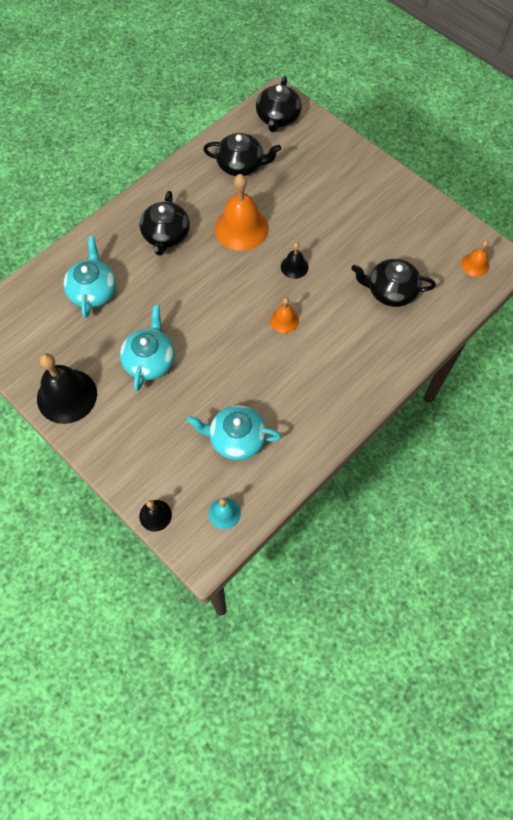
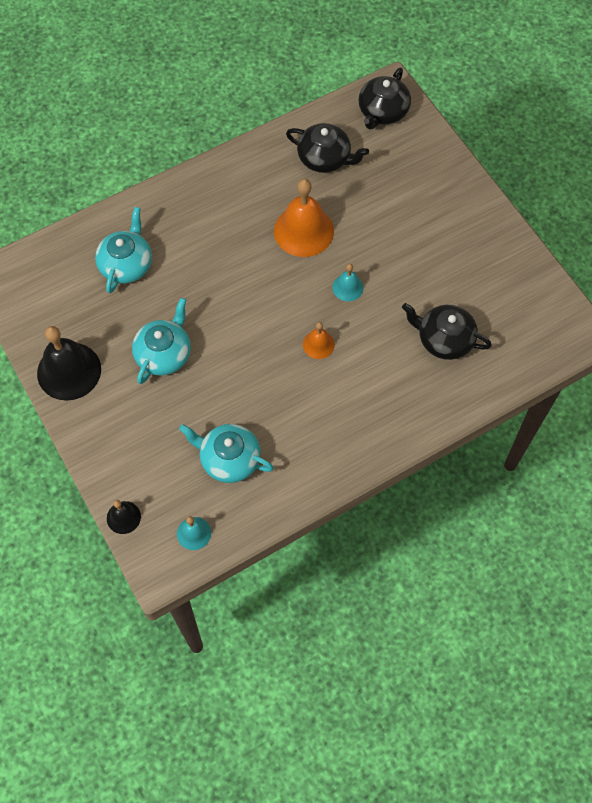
camera: 15 degrees right, 0 degrees up
black teapot [140,191,190,256] -> none
black bell [281,242,309,279] -> turquoise bell [332,264,364,301]
orange bell [461,240,489,277] -> none

